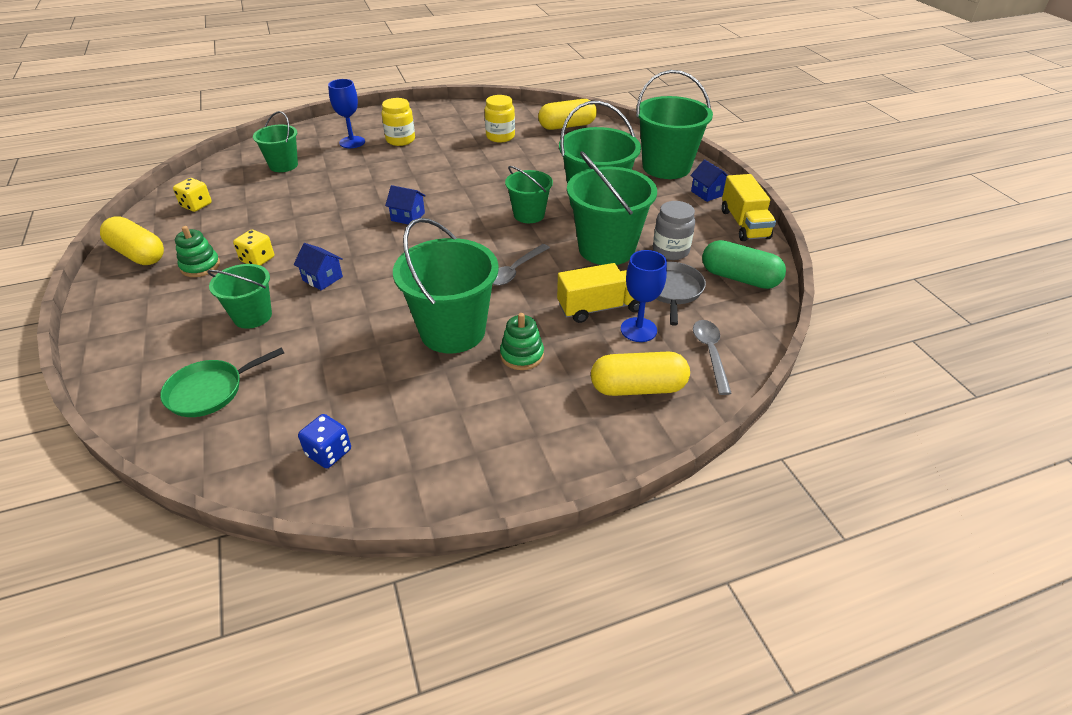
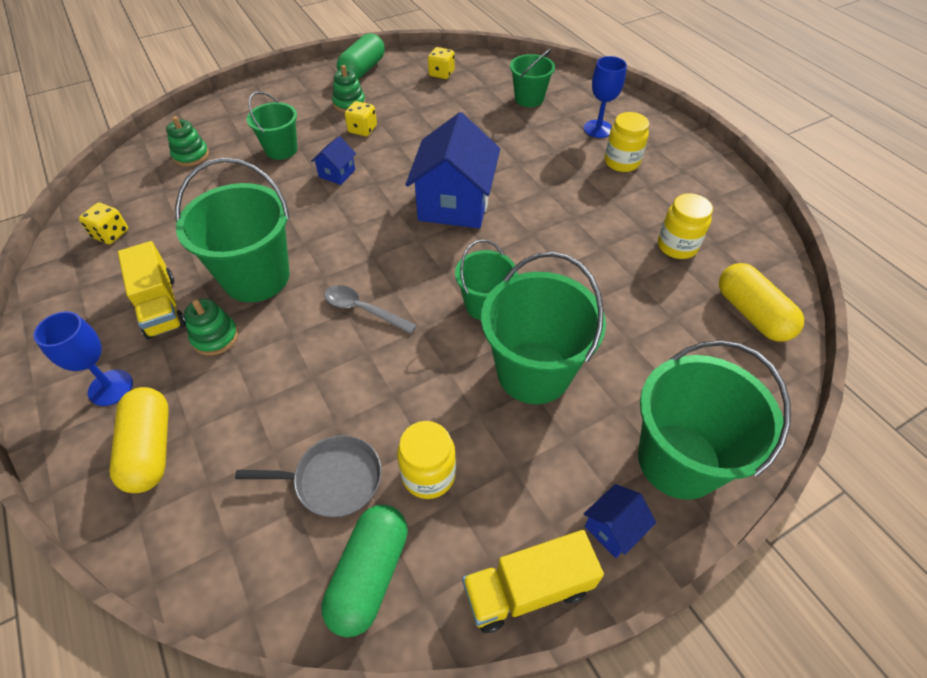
camera: 80 degrees right, 10 degrees up
yellow capsule [100,216,164,265] -> green capsule [337,33,385,79]
green pan [160,347,284,417] -> green stacking toy [166,116,209,166]
blue dice [298,414,351,468] -> yellow dice [79,203,128,244]
blue house [385,185,426,224] -> blue house [405,112,500,228], size x2.24
yellow truck [557,263,640,323] -> yellow truck moved to [118,241,186,339]
green bucket [567,151,657,265] -> none
blue goblet [621,250,667,342] -> blue goblet moved to [33,311,133,406]
grey jar [653,201,695,260] -> yellow jar [397,421,456,499]
grey spoon [693,320,732,395] -> none

